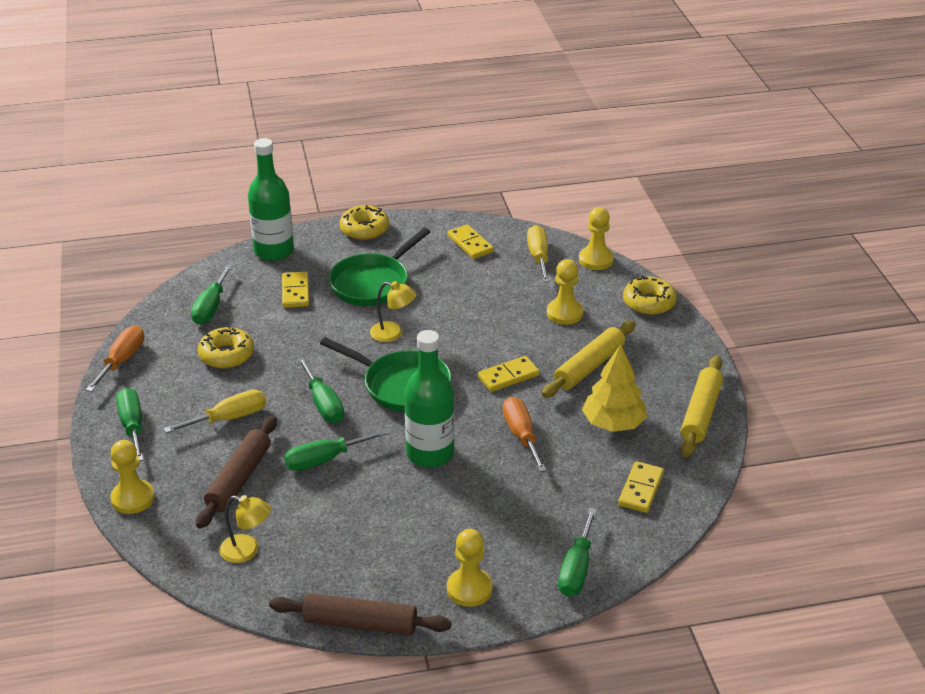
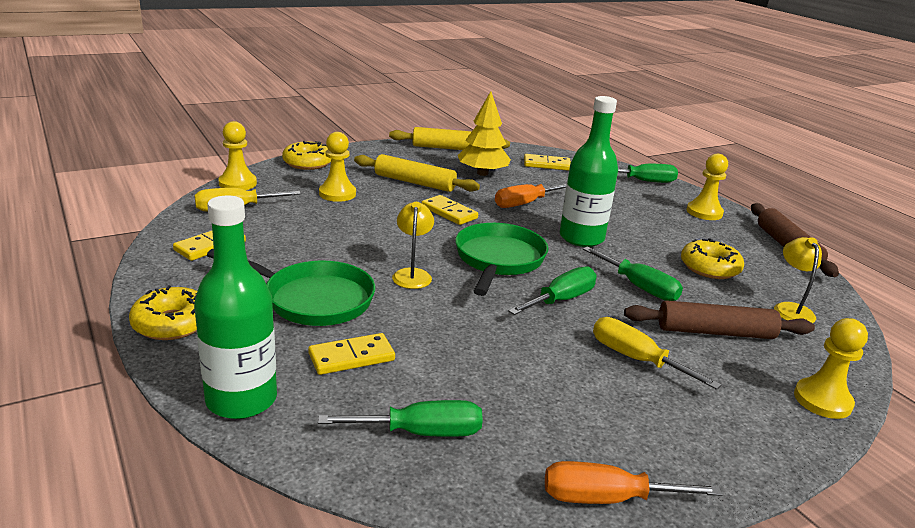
camera: 110 degrees left, 10 degrees down
green screwdriver [116,388,144,461] -> none
yellow donut [198,325,254,369] -> yellow donut moved to [681,238,744,279]

